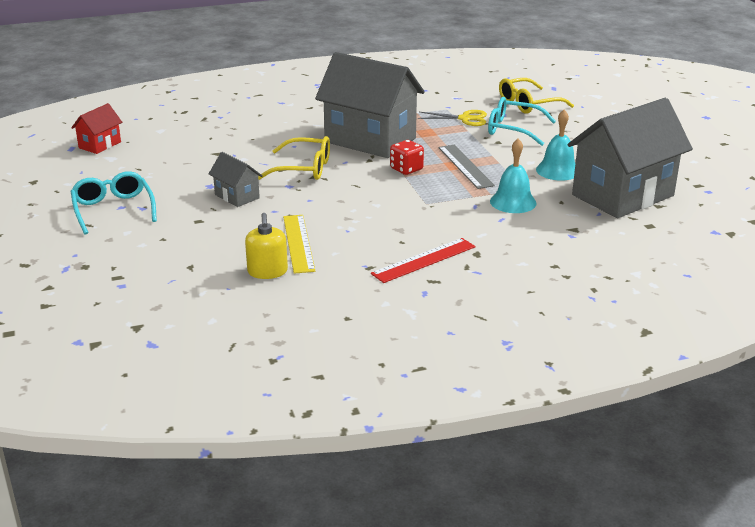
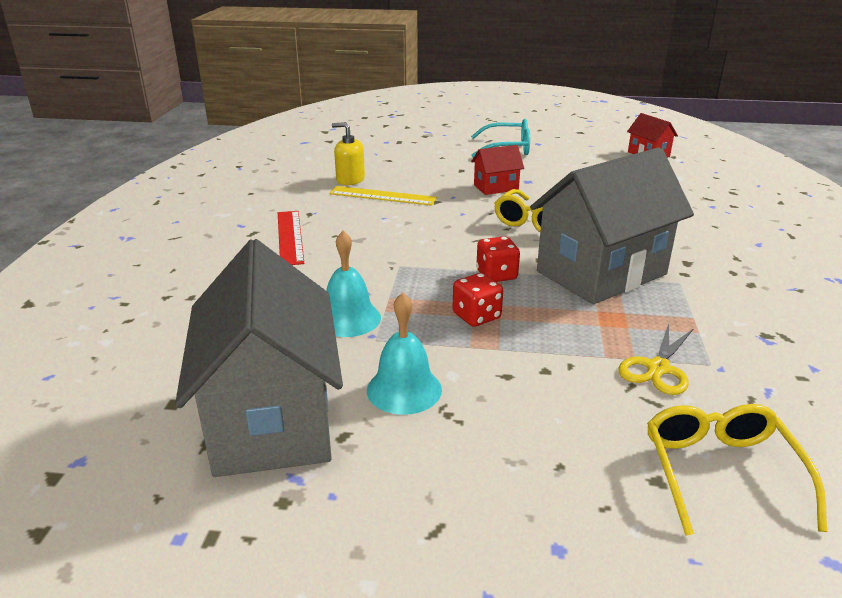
camera: 115 degrees right, 0 degrees up
grey house [209,152,263,207] -> red house [471,145,524,195]
grey ruler [438,145,495,189] -> red dice [453,273,503,327]
turquoise glasses [488,97,556,146] -> none

